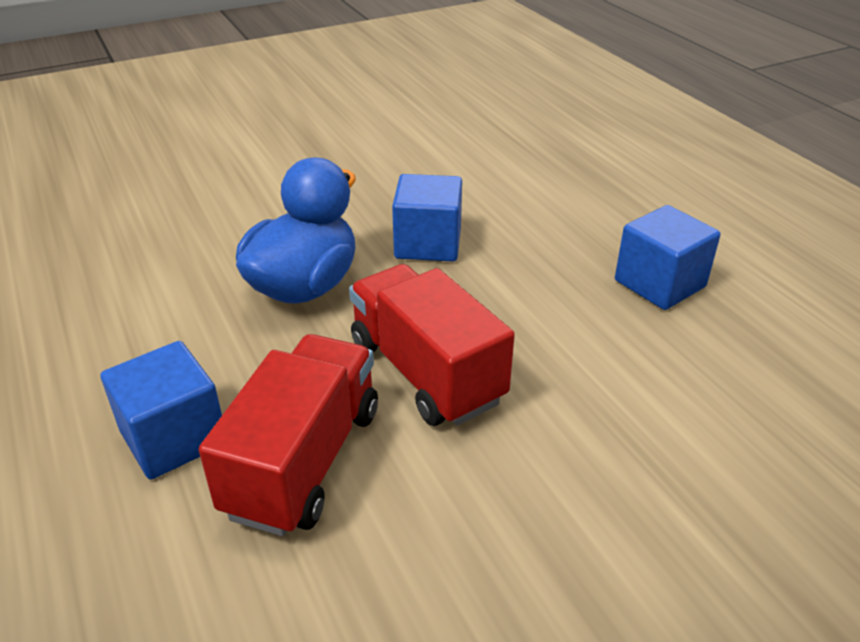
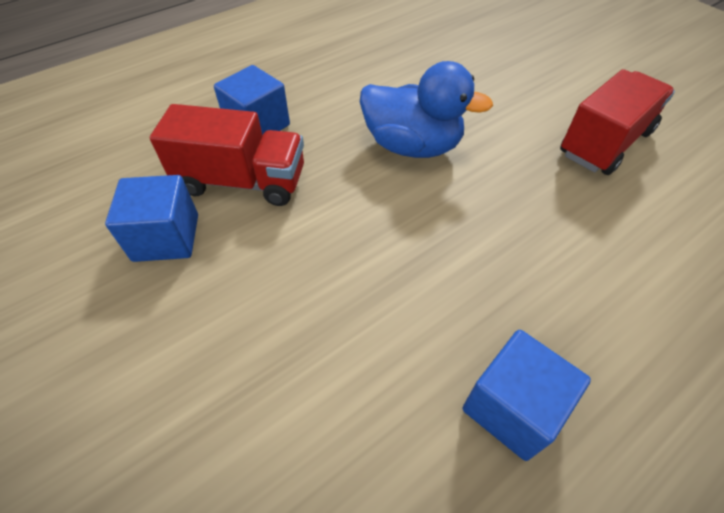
camera: 80 degrees right, 15 degrees up
red truck [349,264,515,426] -> red truck moved to [560,69,675,175]
blue cube [392,174,462,261] -> blue cube moved to [105,175,198,262]

